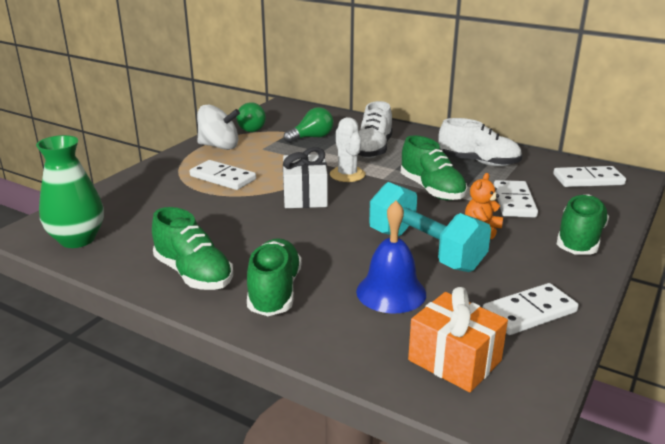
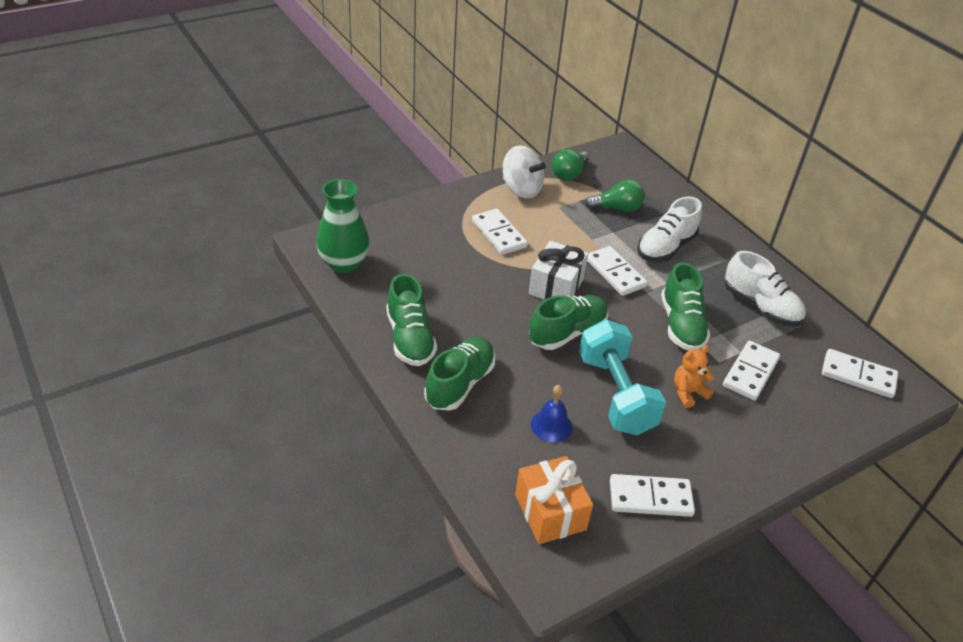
camera: 25 degrees right, 15 degrees up
white cactus [330,117,365,182] -> white domino [587,246,647,296]
blue bell [356,201,426,314] -> blue bell [531,385,572,442], size x0.66
green shoe [557,194,609,255] -> green shoe moved to [529,295,608,350]

